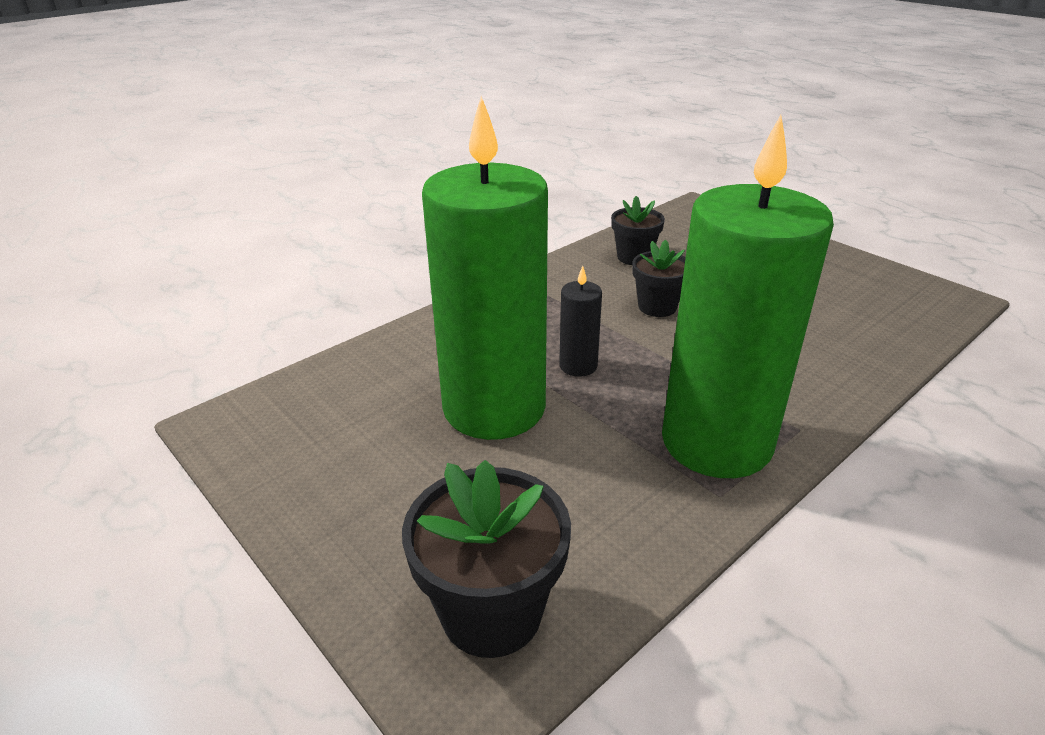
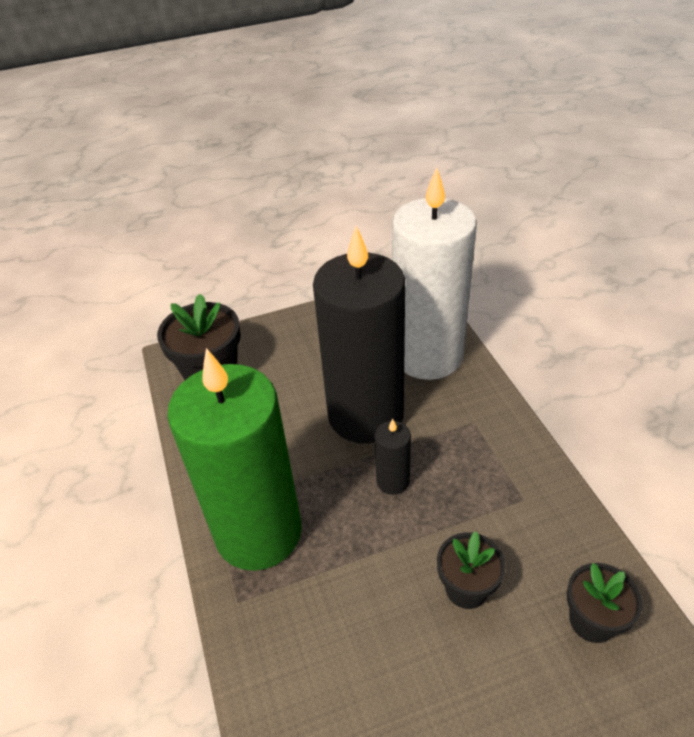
camera: 115 degrees right, 10 degrees up
green candle [422,96,548,440] -> black candle [313,226,405,444]
none -> white candle [392,167,477,380]

